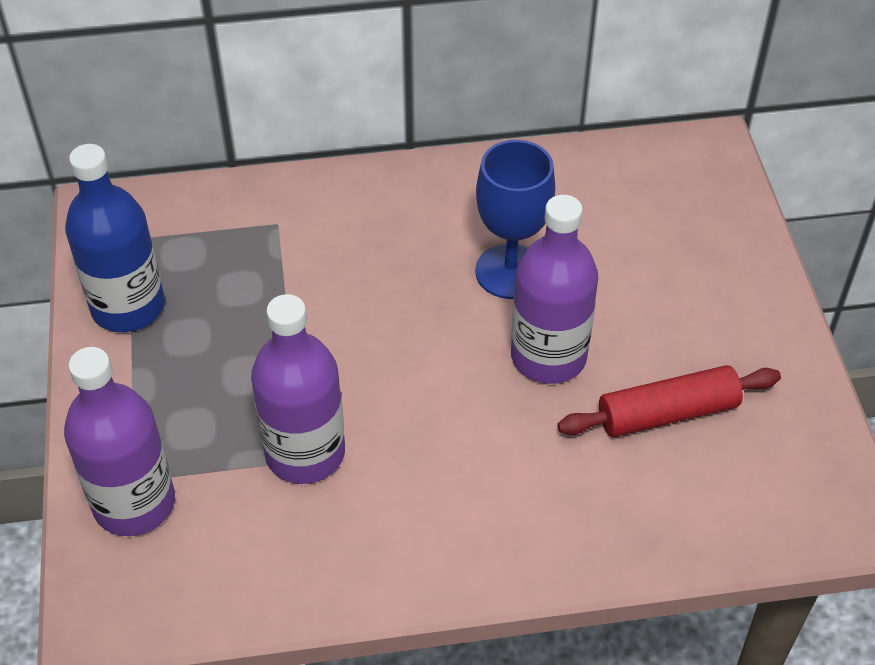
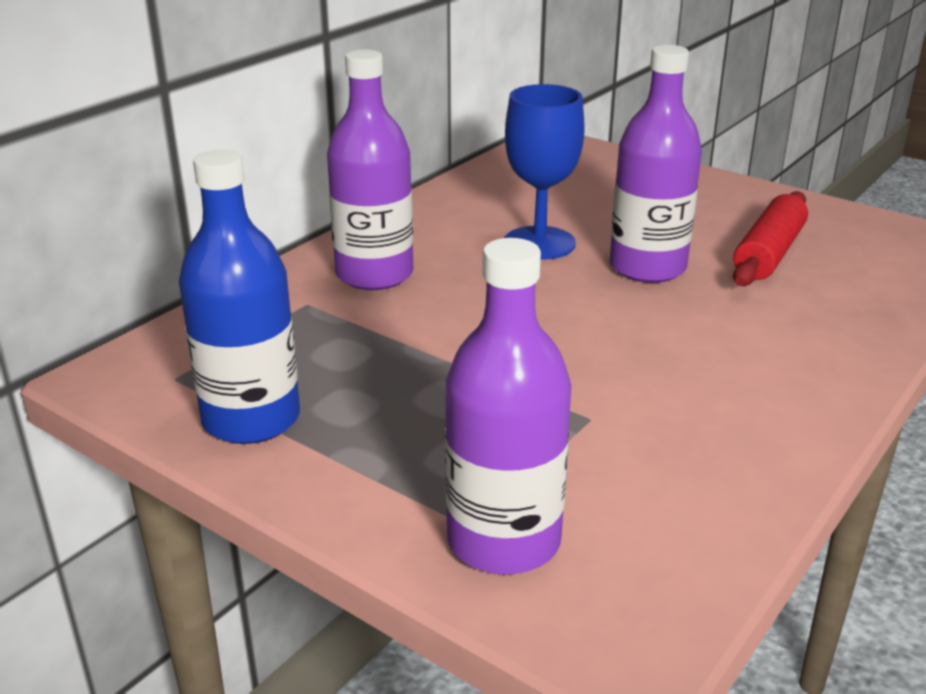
camera: 45 degrees left, 20 degrees down
purple bottle [251,294,345,484] -> purple bottle moved to [327,50,413,290]

